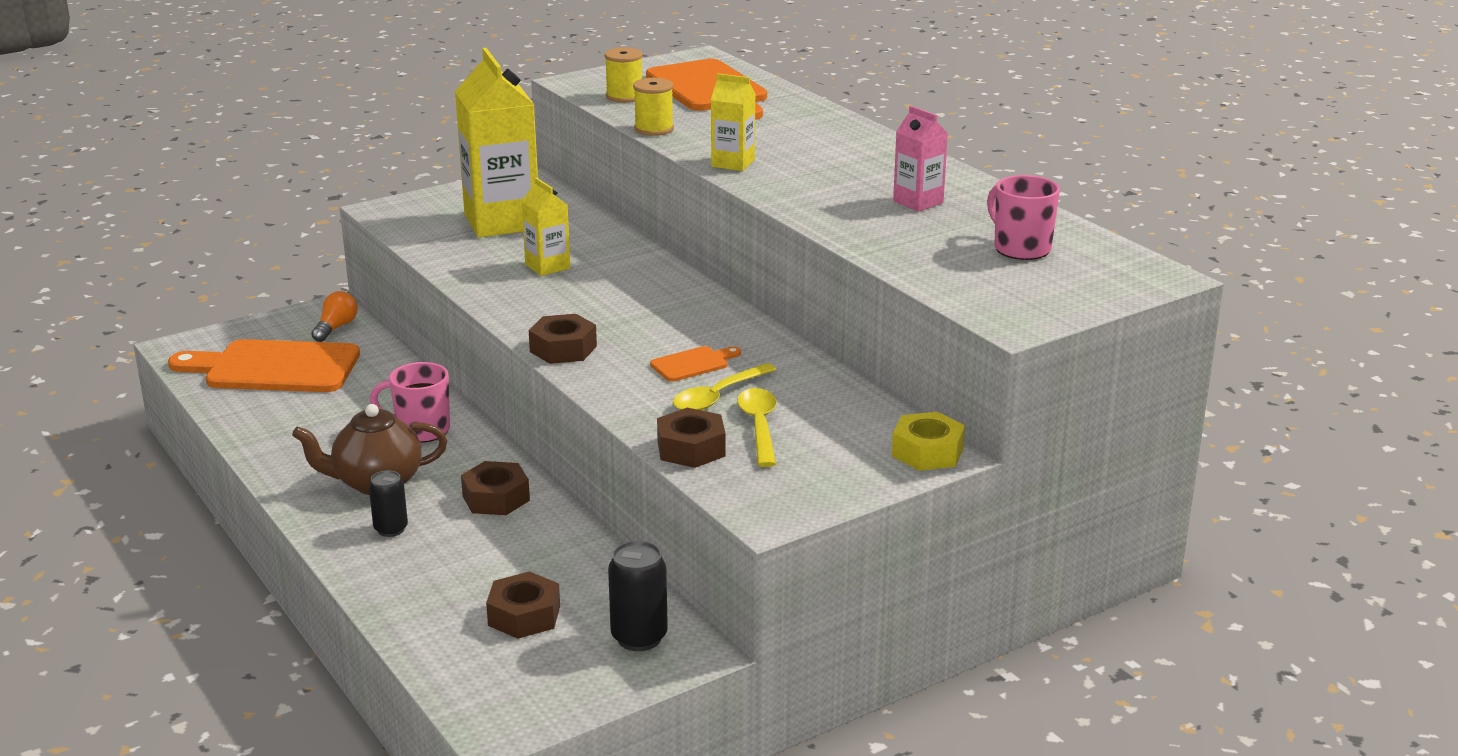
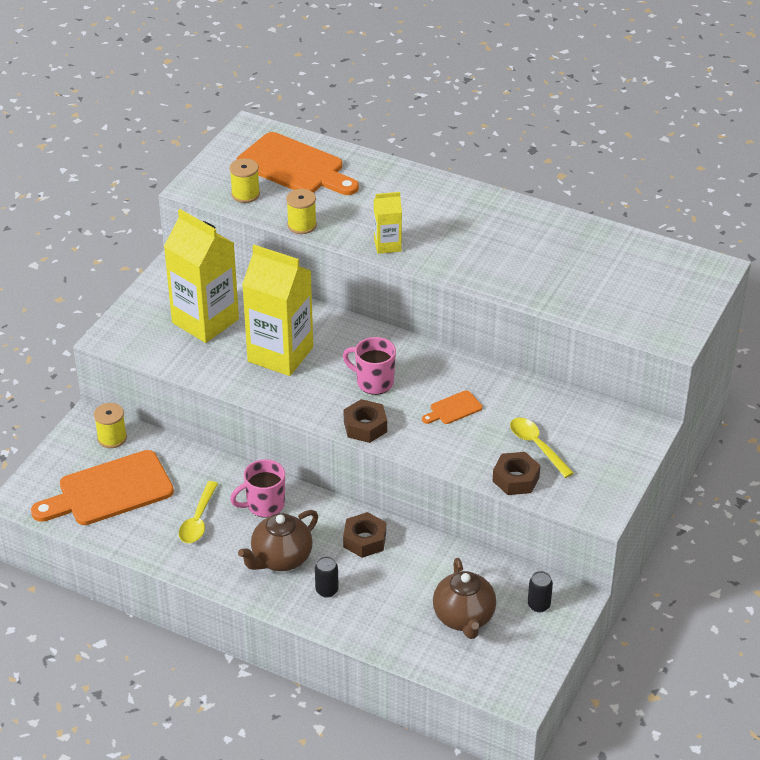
camera: 30 degrees left, 15 degrees up
orange light bulb [311,291,358,342] -> yellow spool [94,403,127,448]
brown nut [486,571,560,639] -> brown teapot [433,558,496,639]
yellow carton [522,177,570,276] -> yellow carton [242,245,313,376], size x2.00
black can [608,541,668,651] -> black can [528,571,553,612], size x0.66
orange cutting board [650,346,741,382] -> orange cutting board turned 150 degrees counterclockwise [422,390,482,424]
yellow spoon [673,363,777,410] -> yellow spoon moved to [179,481,218,543]
yellow nut [892,412,965,471] -> none
pink carton [893,106,948,212] -> none
pink mug [987,175,1060,260] -> pink mug moved to [343,337,396,395]

